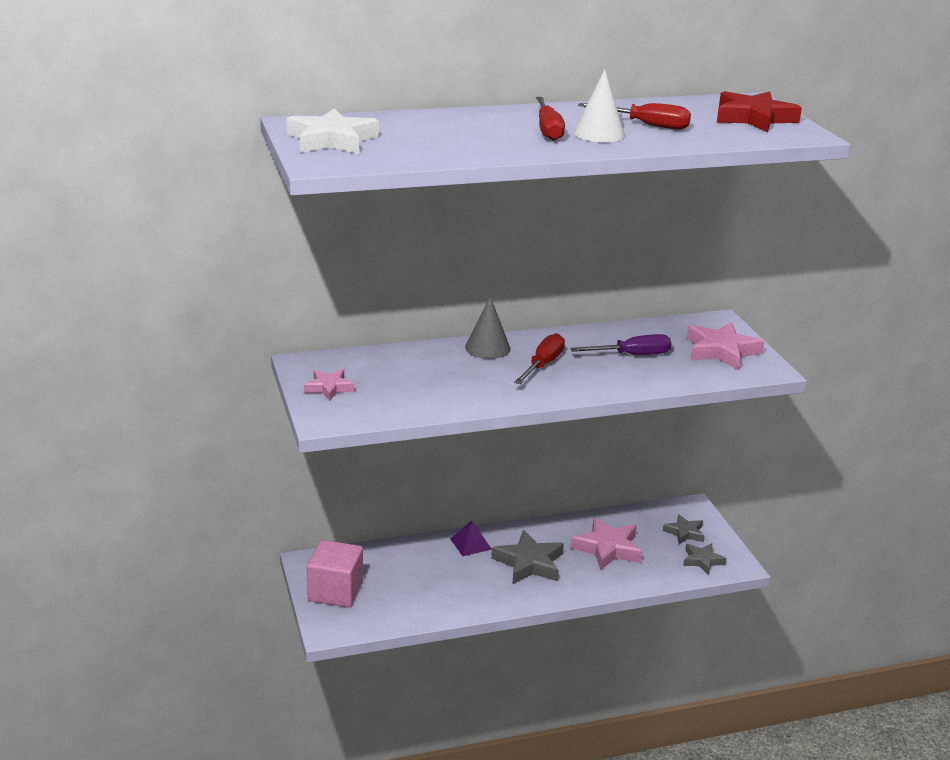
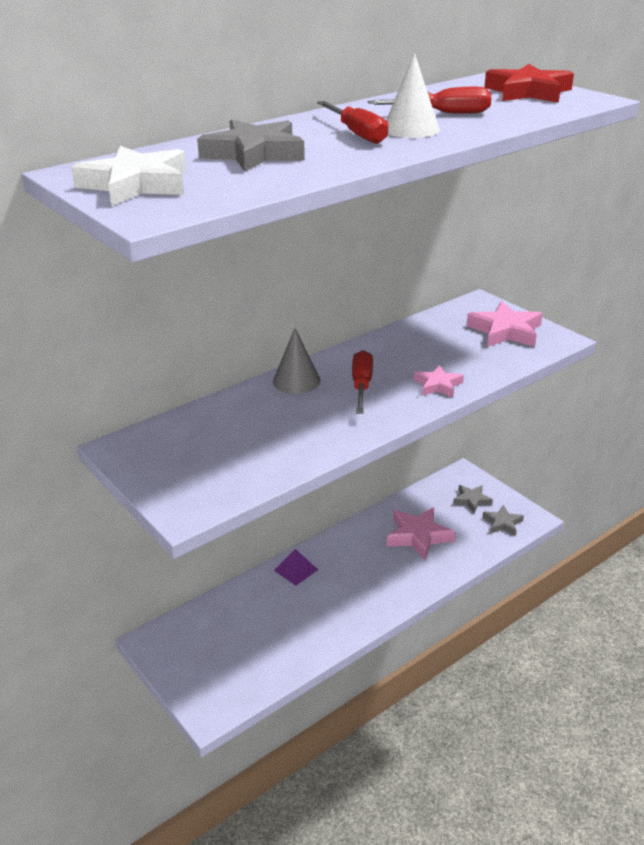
camera: 20 degrees left, 5 degrees up
pink star [304,369,355,401] -> pink star moved to [414,365,464,397]
pink cube [307,540,363,607] -> none
grey star [491,530,564,584] -> grey star moved to [197,119,305,172]
purple screwdriver [570,334,671,355] -> none

